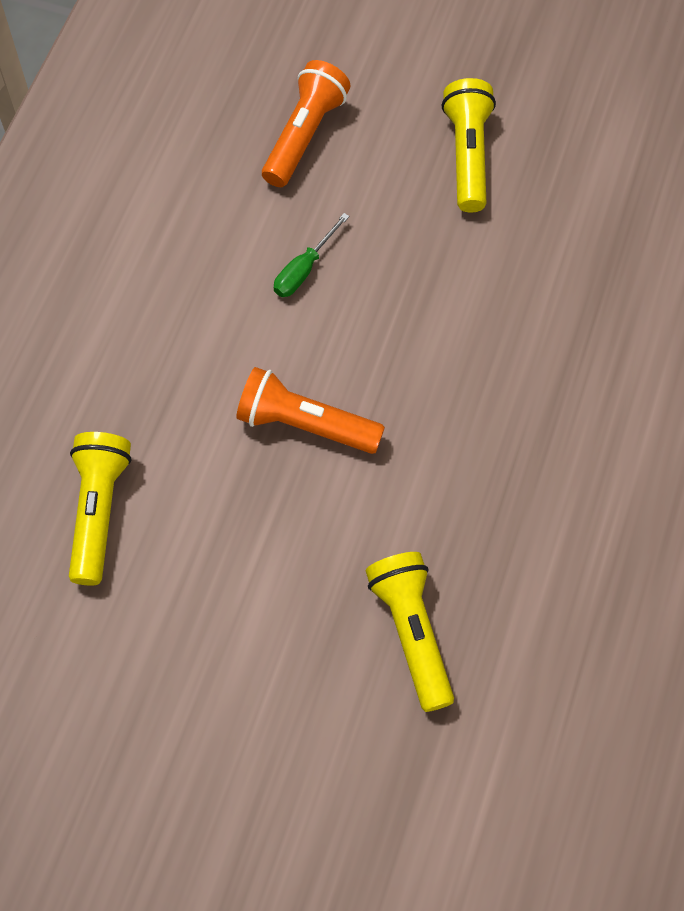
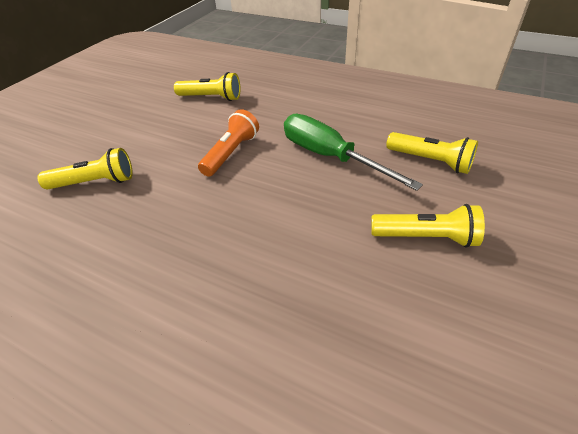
camera: 100 degrees right, 20 degrees down
orange flashlight [262,60,350,187] -> yellow flashlight [386,132,478,174]
green screwdriver [274,213,350,297] -> green screwdriver [284,114,423,191], size x2.30

